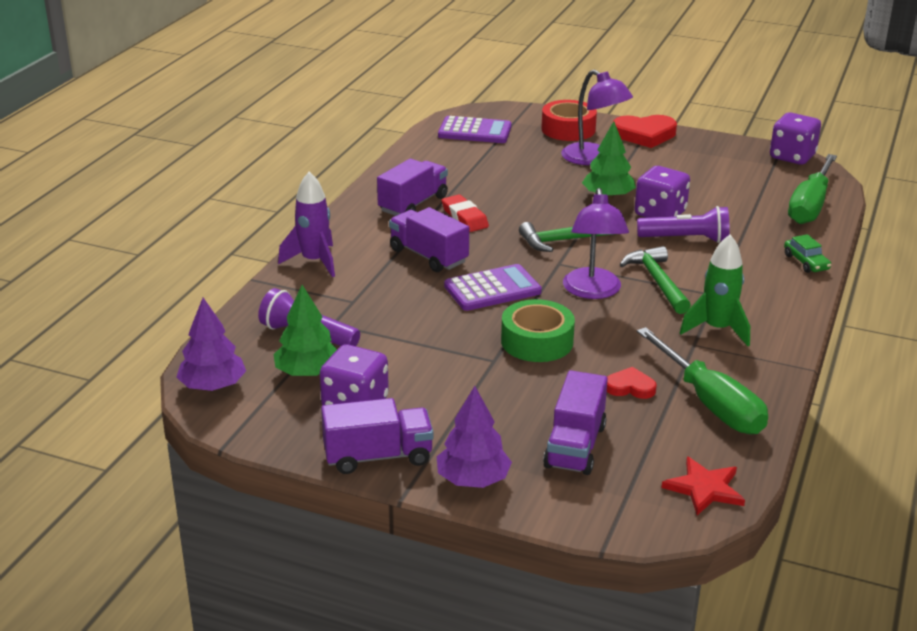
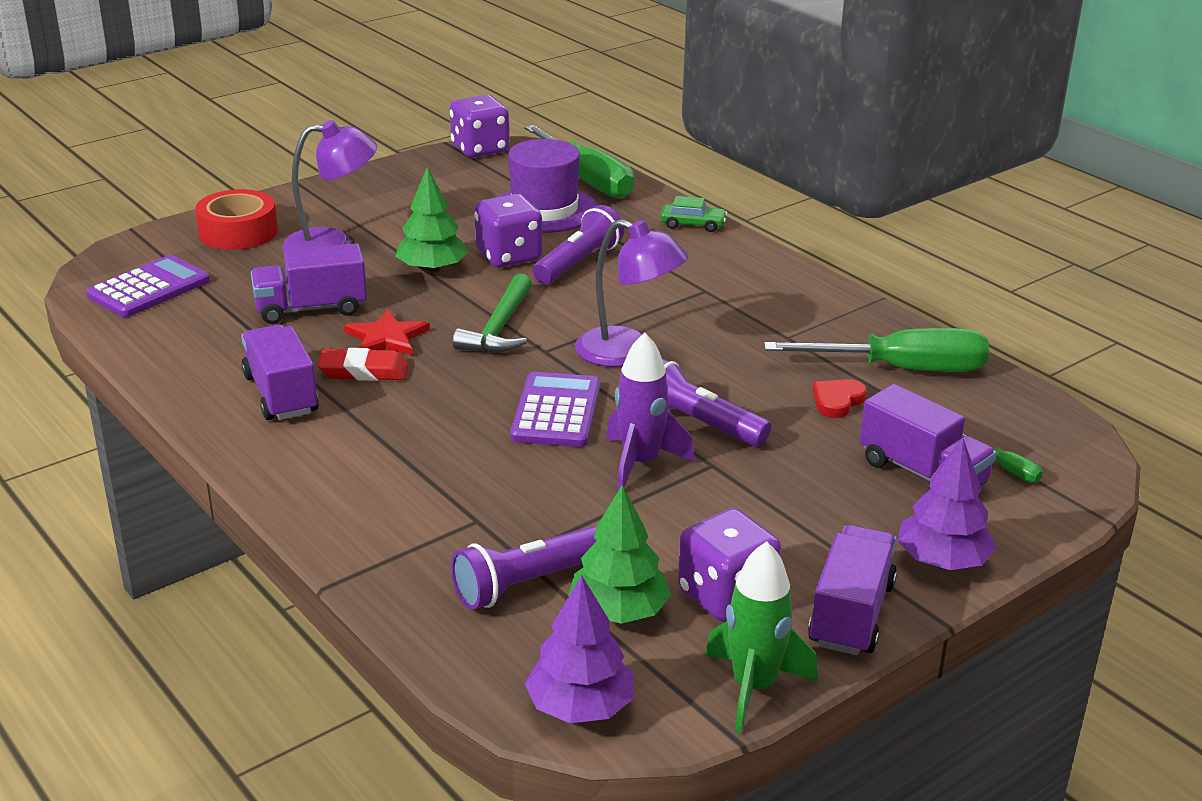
camera: 60 degrees left, 0 degrees up
purple rocket [278,171,335,277] -> purple rocket moved to [606,332,695,492]
purple truck [389,207,469,272] -> purple truck moved to [251,243,367,324]
green tape [501,299,575,362] -> purple flashlight [662,358,771,447]
red heart [613,115,677,148] -> none
green hammer [620,246,691,314] -> none
red star [661,457,745,515] -> red star moved to [344,309,430,356]
green rocket [680,234,750,346] -> green rocket moved to [705,541,818,733]
none -> purple hat [499,139,597,233]
none -> green screwdriver [962,433,1043,483]

